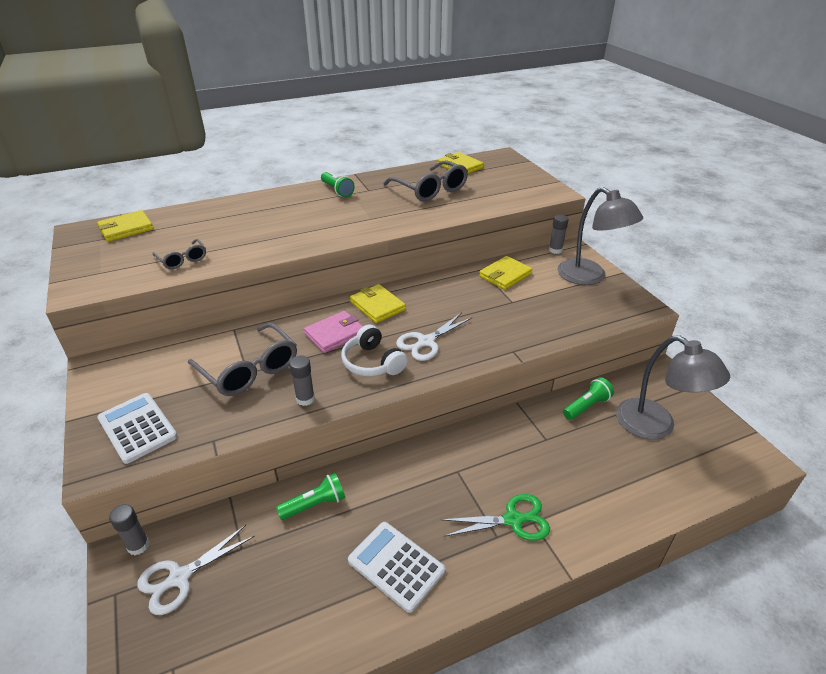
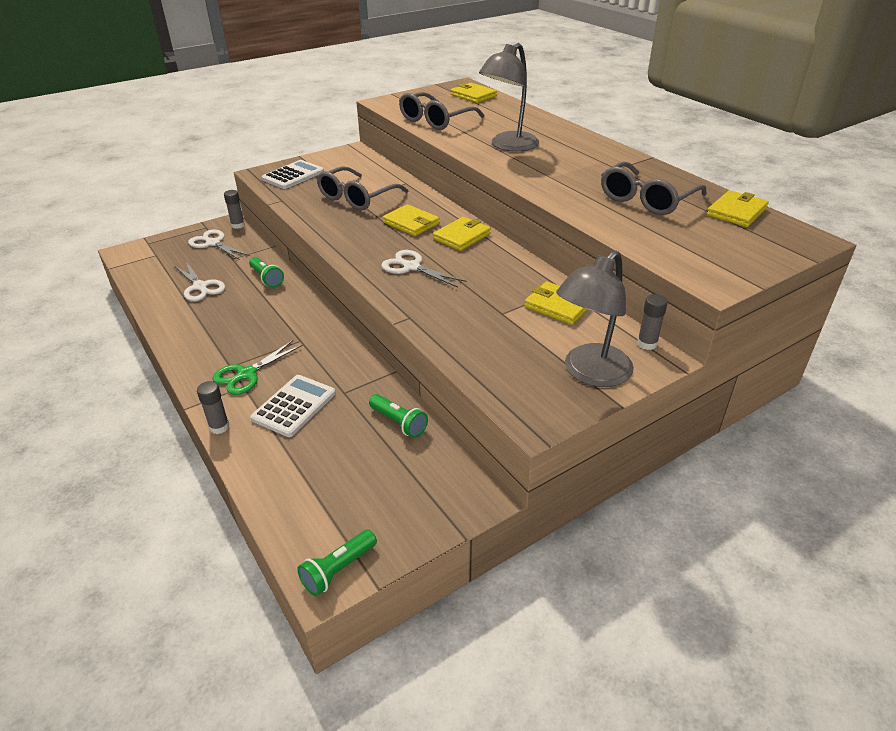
camera: 80 degrees right, 0 degrees up
grey glasses [152,239,206,269] -> grey glasses [399,92,485,130], size x1.84
grey glue stick [289,355,315,406] -> grey glue stick moved to [197,381,230,434]
pink wallet [304,311,363,353] -> yellow wallet [383,204,440,236]
green flashlight [321,172,355,197] -> green flashlight moved to [297,530,377,596]
white headphones [341,325,408,376] -> none
white calculator [348,522,445,613] -> white calculator moved to [251,375,336,437]
green scissors [440,494,550,541] -> green scissors turned 60 degrees clockwise [212,340,303,395]
grey lamp [616,335,730,440] -> grey lamp moved to [479,43,539,152]
none -> white scissors [174,261,225,301]

